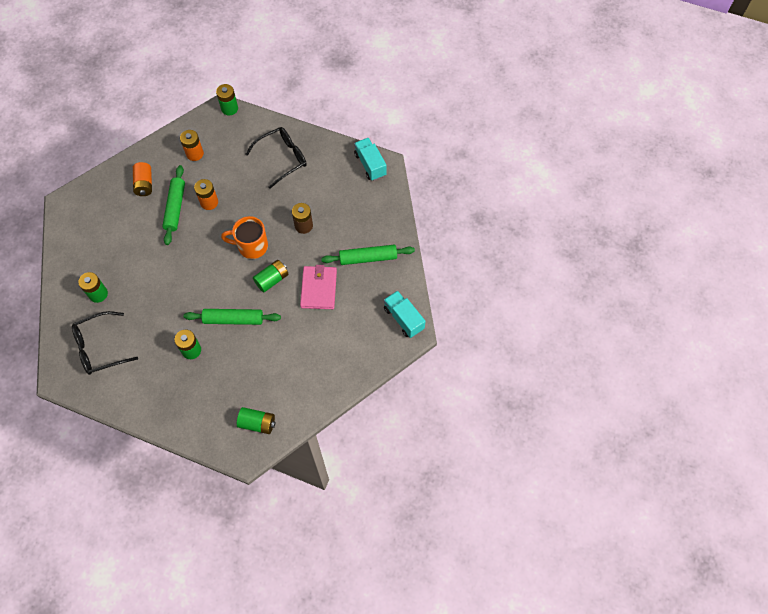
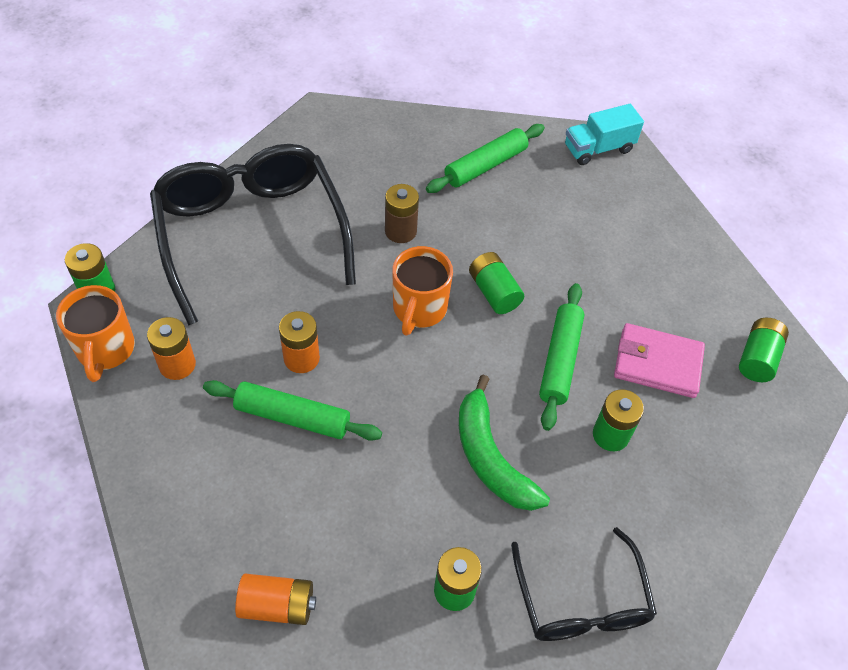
camera: 80 degrees left, 10 degrees down
orange battery [133,162,152,196] -> orange battery moved to [235,574,316,625]
black glasses [245,127,307,189] -> black glasses [150,144,356,326], size x1.78
pink wallet [300,265,337,309] -> pink wallet moved to [614,323,705,398]
green rolling pin [321,245,415,265] -> green rolling pin turned 45 degrees clockwise [426,124,545,193]
turquoise truck [354,138,387,181] -> none
none -> orange mug [56,285,135,382]
none -> green banana [459,375,550,511]

